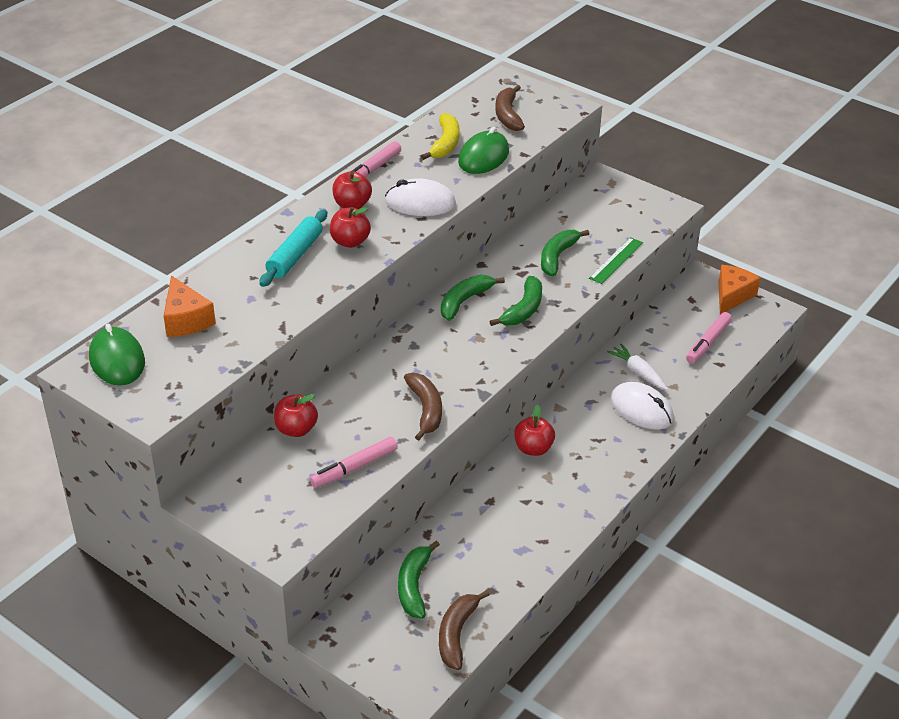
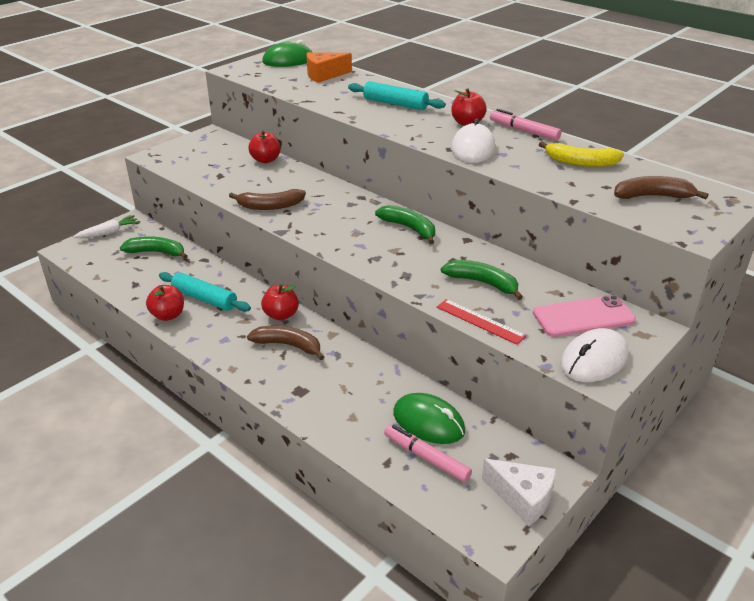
camera: 95 degrees right, 5 degrees down
pink marker [310,437,398,488] -> none
red apple [330,207,371,248] -> red apple moved to [146,285,184,321]
brown banana [439,590,490,670] -> brown banana moved to [247,326,324,360]
green mouse [458,127,509,174] -> green mouse moved to [393,393,465,444]
green banana [490,276,542,326] -> none
green ruler [589,237,643,284] -> red ruler [437,299,526,345]
white carrot [607,344,668,390] -> white carrot moved to [73,215,140,238]
white mouse [611,382,674,430] -> white mouse moved to [561,328,628,382]
orange cheese [718,265,760,315] -> white cheese [482,459,556,526]
none -> turquoise rolling pin [159,272,251,312]
none -> pink phone [533,295,636,337]

